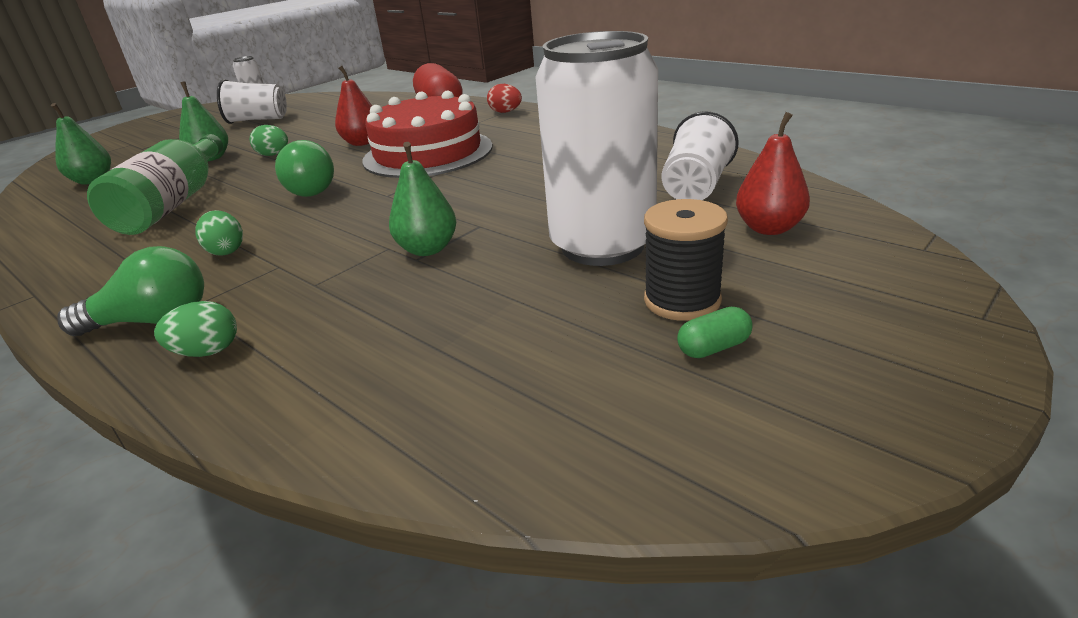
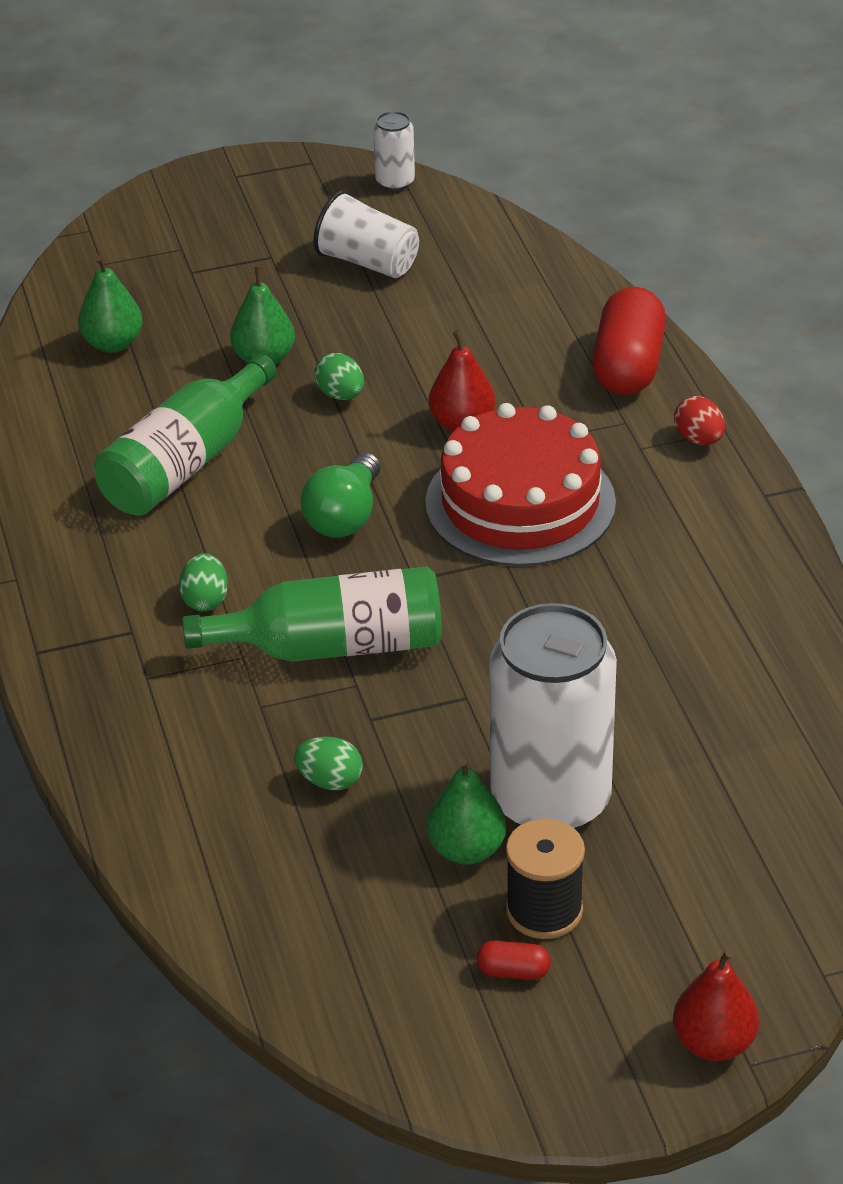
camera: 30 degrees right, 10 degrees up
green light bulb [57,246,204,336] -> none
green egg [154,301,237,357] -> green egg moved to [294,737,363,790]
green pear [389,142,456,256] -> green pear moved to [427,758,506,864]
white cup [662,111,739,200] -> none
green capsule [677,307,753,358] -> red capsule [477,940,551,980]
red pear [736,112,810,235] -> red pear moved to [673,949,759,1061]
none -> green bottle [182,567,442,662]

